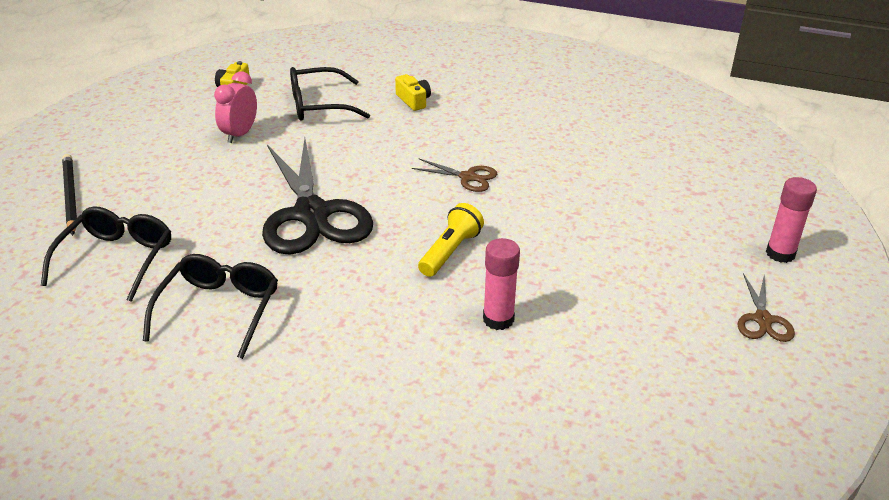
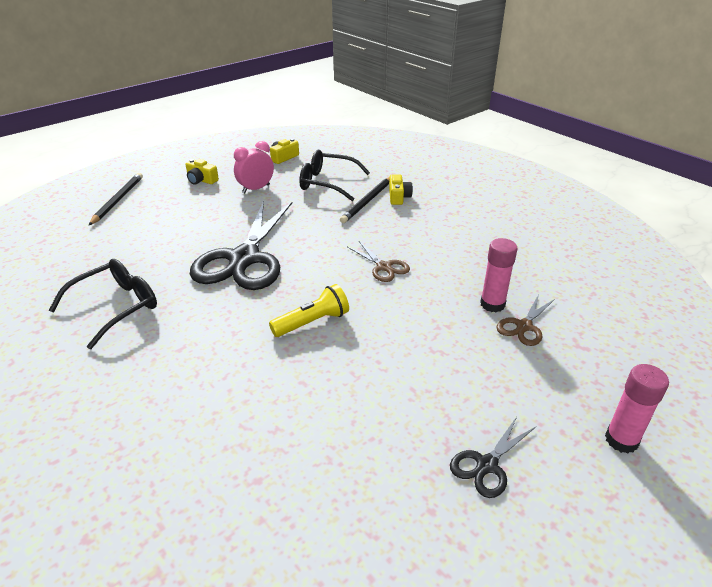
camera: 30 degrees right, 0 degrees up
black glasses [41,207,171,302] -> none
pink glue stick [483,238,520,330] -> pink glue stick moved to [480,238,517,312]
brown scissors [737,273,795,342] -> brown scissors moved to [496,294,555,346]
none -> yellow camera [186,159,219,184]
none -> black pencil [340,177,390,223]
none -> black scissors [450,417,536,498]

